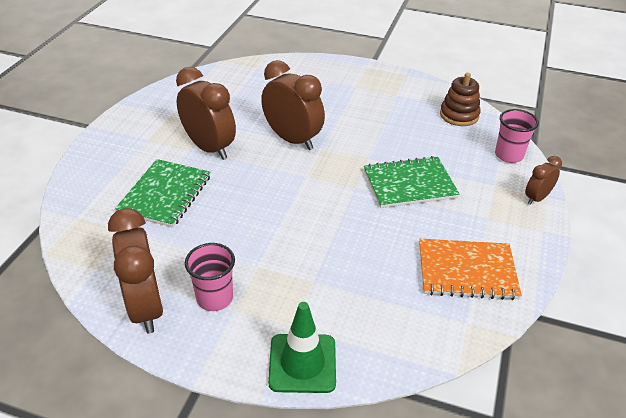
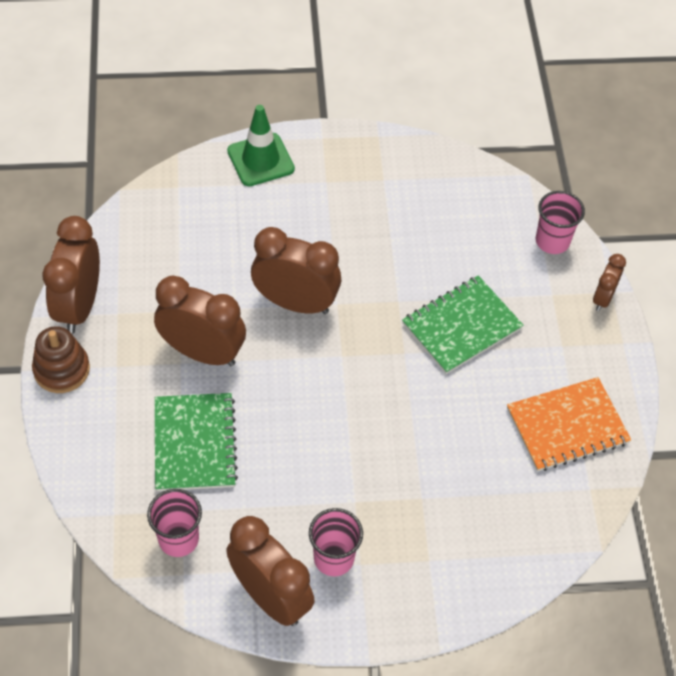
camera: 25 degrees left, 15 degrees up
green traffic cone [268,302,336,393] -> green traffic cone moved to [227,105,295,186]
brown stacking toy [440,73,480,126] -> brown stacking toy moved to [32,326,90,393]
none -> brown clock [42,216,100,334]
none -> pink cup [147,489,202,557]

